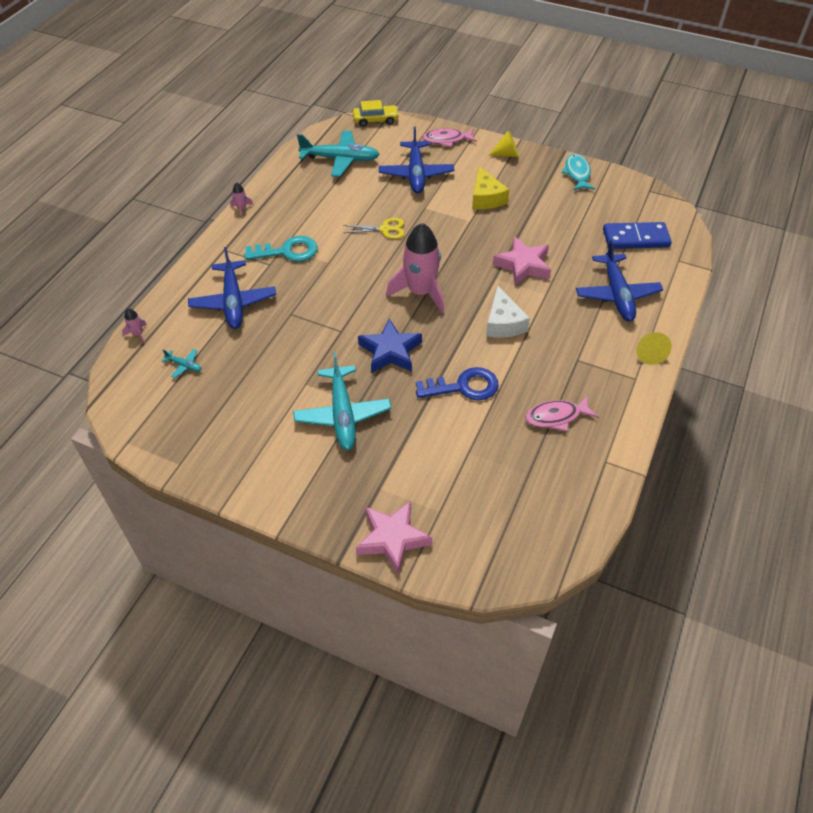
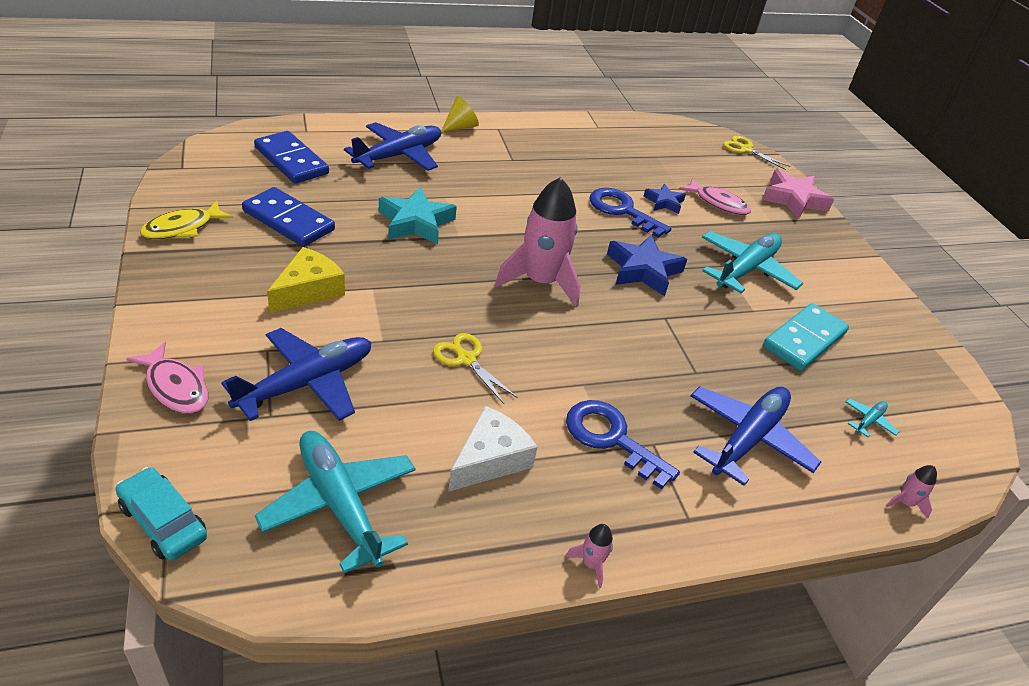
camera: 135 degrees left, 10 degrees down
turquoise plane [162,349,202,378] -> turquoise plane turned 60 degrees clockwise [846,399,899,437]
turquoise key [244,236,318,262] -> blue key [566,400,680,490]
yellow car [353,100,399,127] -> turquoise car [116,467,207,560]
white cheese [486,286,530,338] -> white cheese moved to [448,406,537,492]
yellow cone [489,130,519,157] -> none
pink star [493,237,551,286] -> turquoise star [379,187,457,244]
pink fish [525,395,598,431] -> pink fish moved to [679,178,751,215]
turquoise fish [562,154,595,190] -> yellow fish [140,201,233,240]
none -> blue domino [242,187,335,247]
none -> blue star [643,184,686,214]
none -> yellow scissors [723,136,791,170]
none -> turquoise domino [763,303,849,371]

